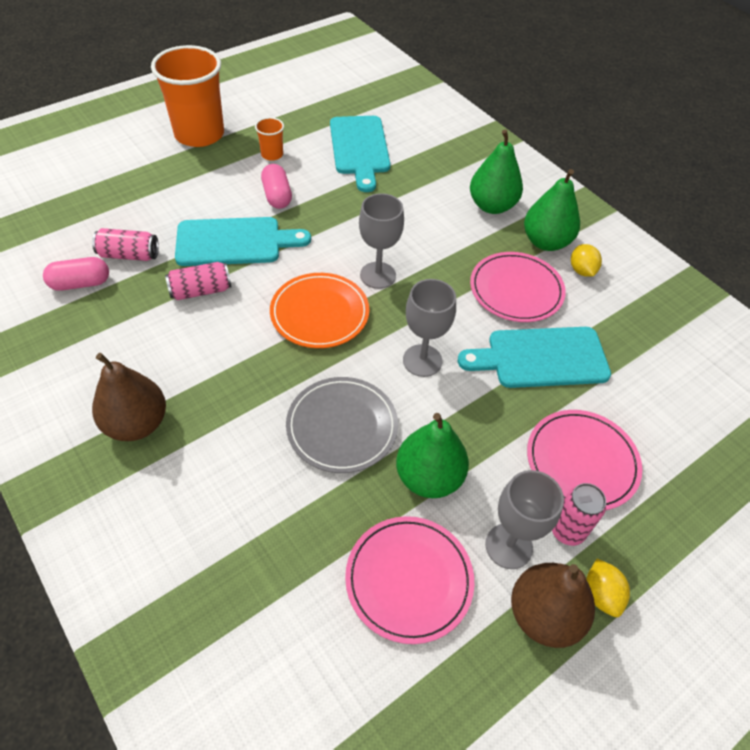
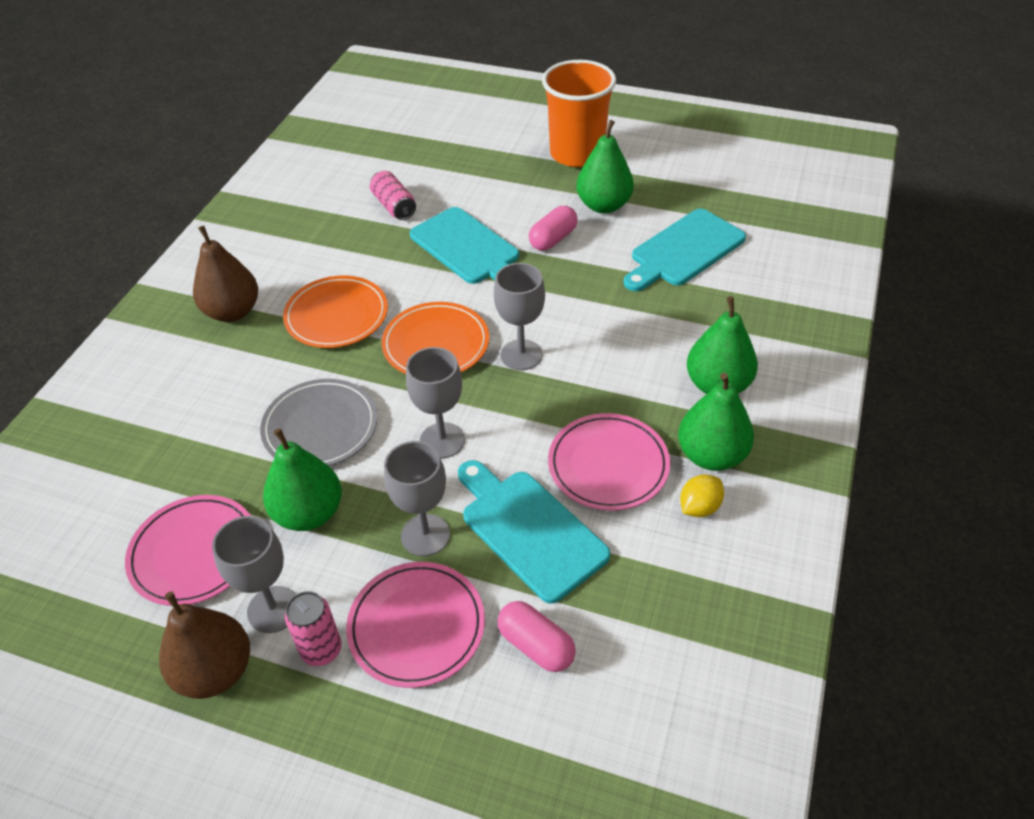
camera: 60 degrees right, 5 degrees down
pink capsule [43,257,109,291] -> pink capsule moved to [498,601,576,672]
pink can [165,262,232,300] -> none
orange cup [255,117,284,161] -> green pear [576,120,634,214]
yellow lemon [586,559,630,617] -> none
none -> orange plate [283,275,388,348]
none -> grey goblet [384,441,450,556]

